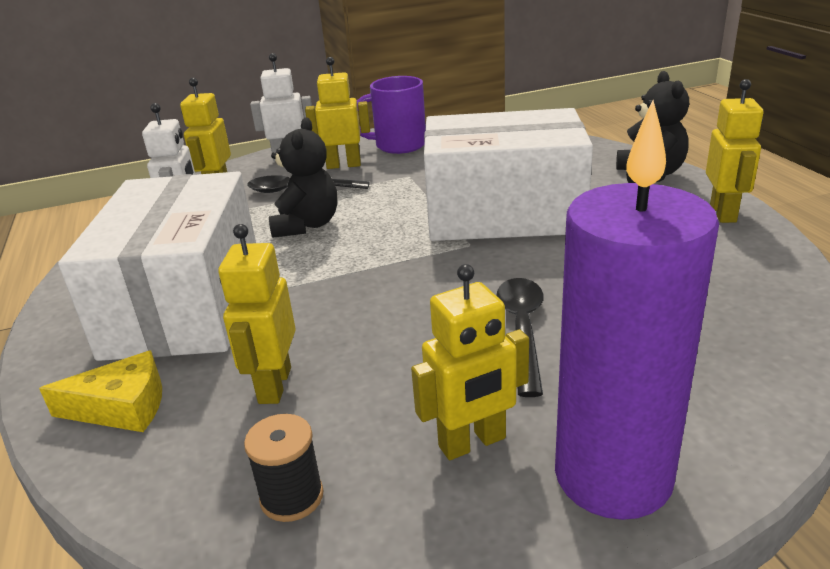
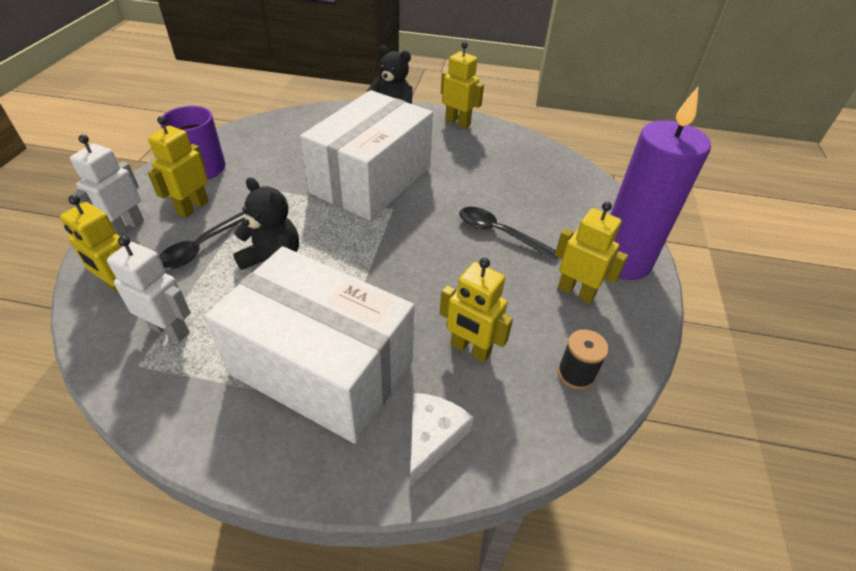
camera: 65 degrees left, 15 degrees up
yellow cheese [39,350,162,432] -> white cheese [410,393,474,486]
yellow robot [411,264,529,460] -> yellow robot turned 60 degrees counterclockwise [555,202,628,304]

